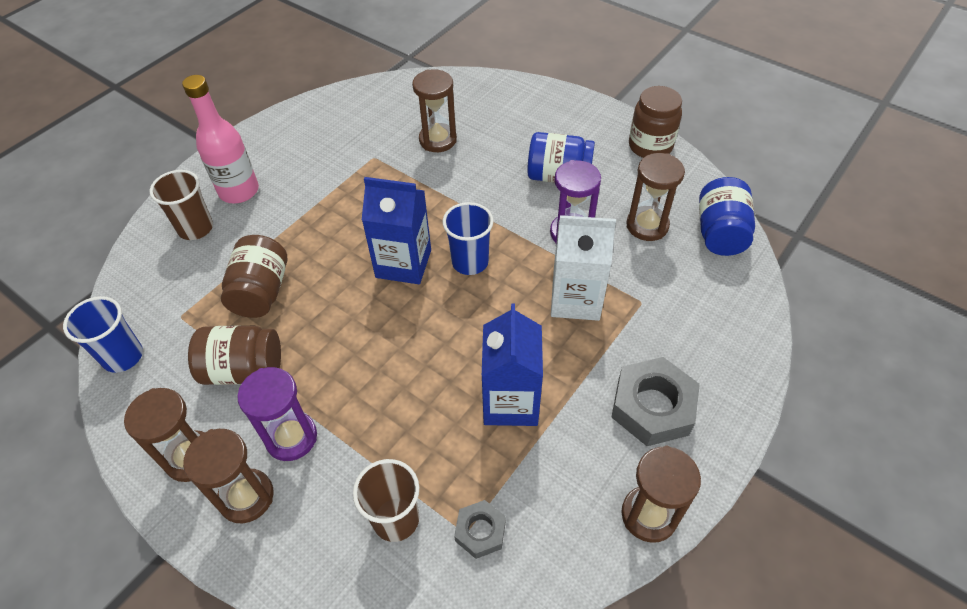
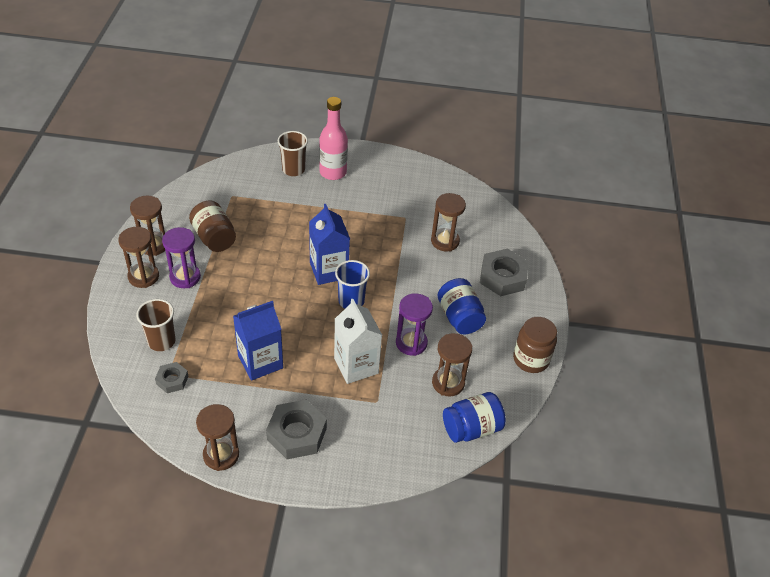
camera: 55 degrees right, 5 degrees down
blue cup [63,296,143,373] -> none
brown jar [221,235,287,318] -> none
none -> grey nut [480,249,529,296]

